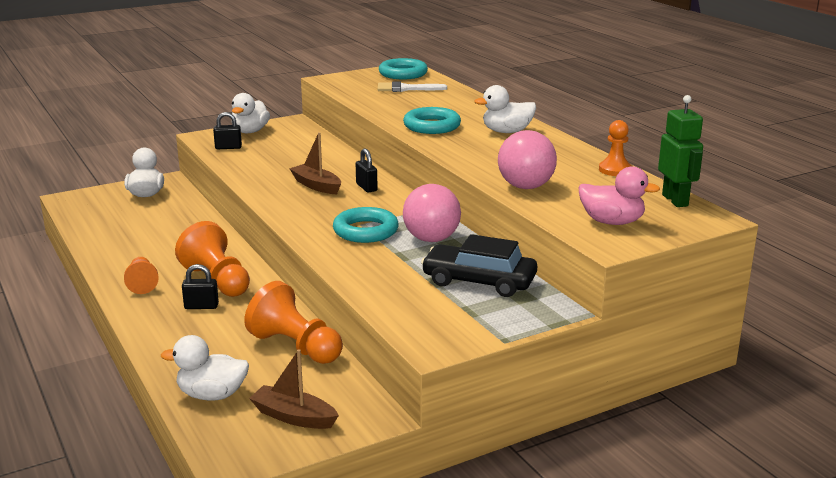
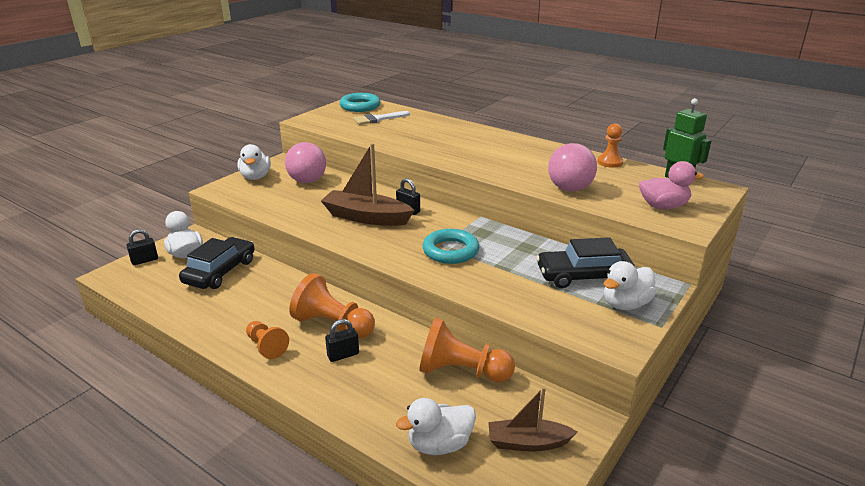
camera: 25 degrees left, 5 degrees up
black padlock [213,112,242,149] -> black padlock moved to [127,229,158,265]
brown boat [289,132,341,195] -> brown boat [321,143,414,226], size x1.58
turquoise ring [403,107,461,134] -> none
pink ball [403,184,461,242] -> pink ball moved to [285,142,326,183]
white duck [474,85,536,133] -> white duck moved to [604,261,656,310]
none -> black car [179,237,255,289]

